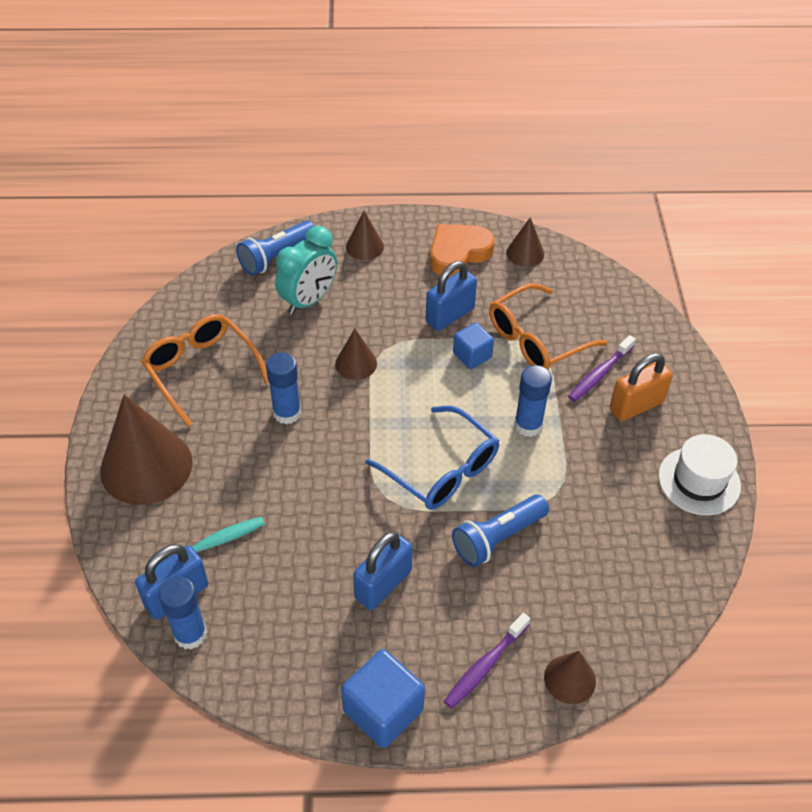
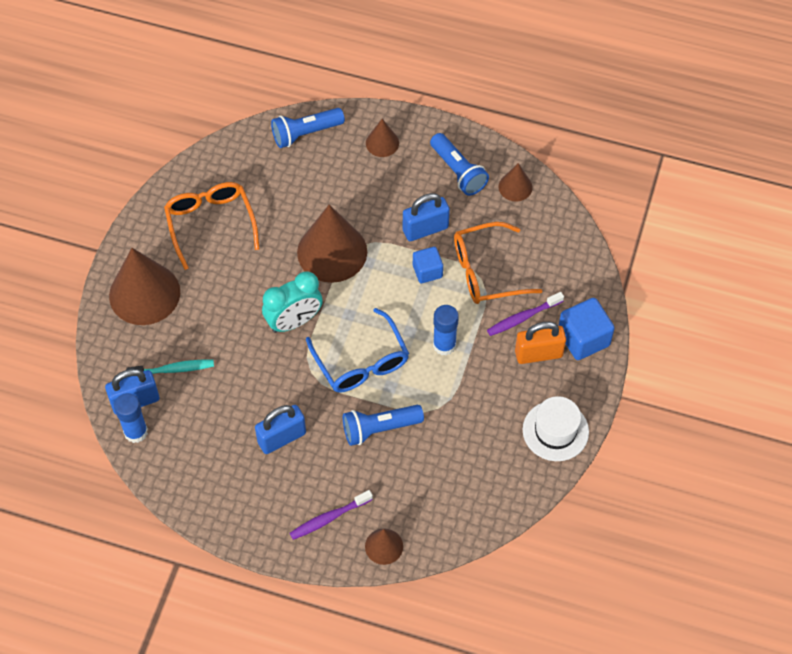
camera: 20 degrees right, 10 degrees up
blue glue stick [266,352,301,424] -> none
turquoise clock [275,226,337,314] -> turquoise clock moved to [262,271,323,333]
brown cone [335,329,377,380] -> brown cone [297,205,367,283], size x2.01
blue cube [341,649,425,748] -> blue cube moved to [558,298,615,360]
orange heart [430,224,495,277] -> blue flashlight [430,133,489,196]

